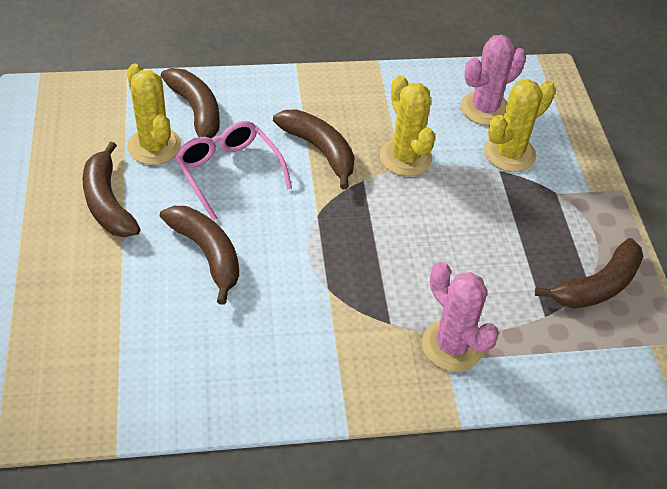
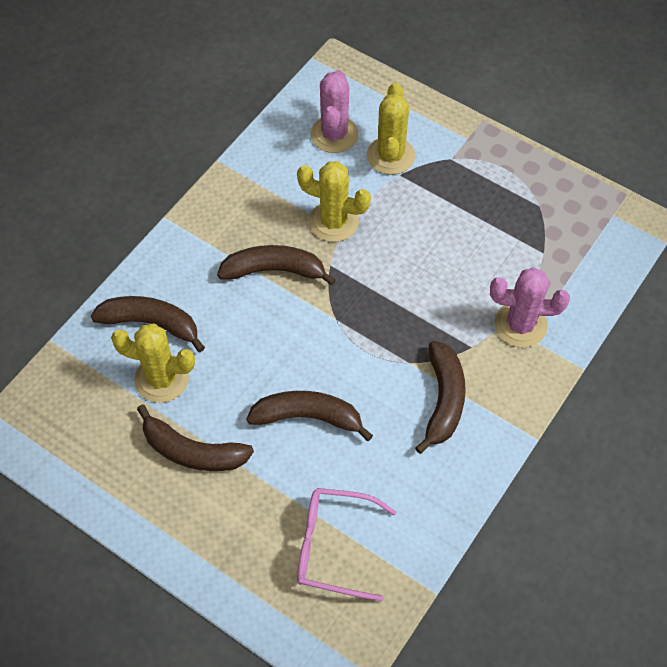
camera: 45 degrees left, 10 degrees up
pink glasses [175,121,292,221] -> pink glasses moved to [297,488,396,601]
brown banana [535,238,643,308] -> brown banana moved to [415,341,466,454]

